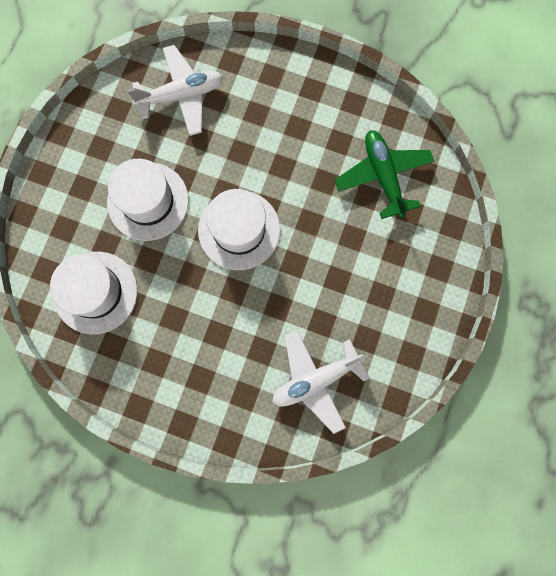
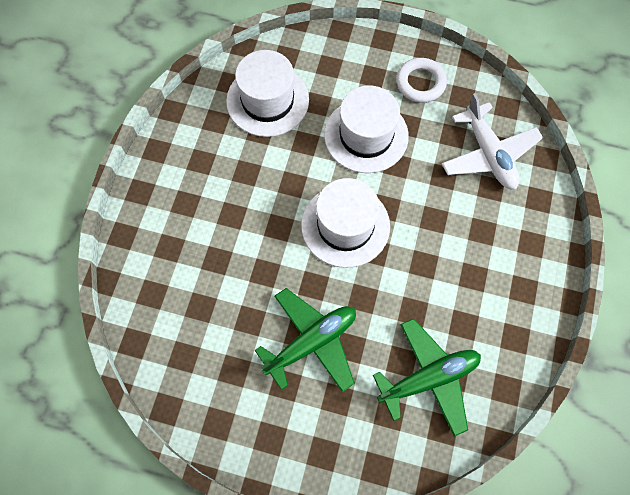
camera: 85 degrees right, 10 degrees down
white plane [272,330,370,434] -> none
none -> green plane [255,288,356,393]
none -> white ring [396,58,447,103]

